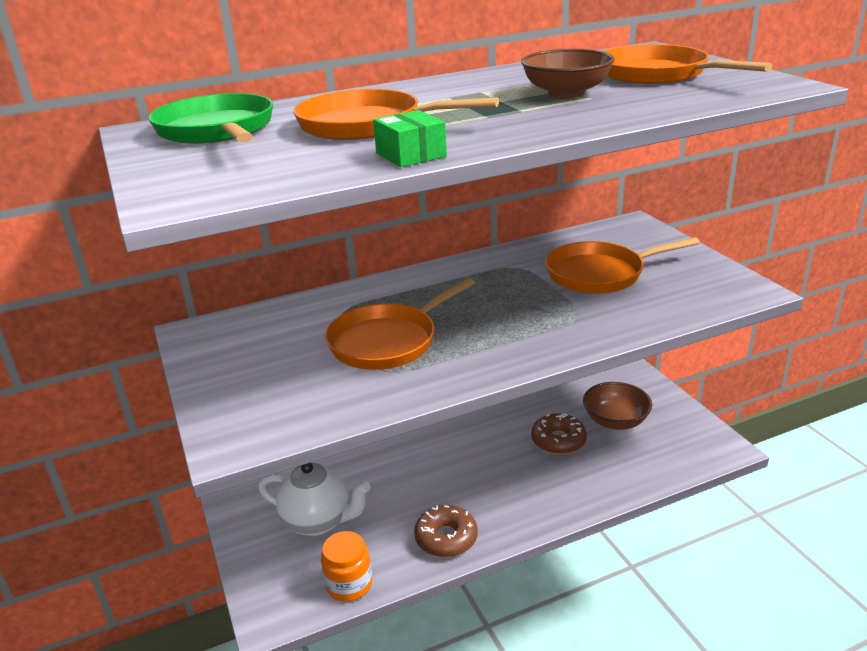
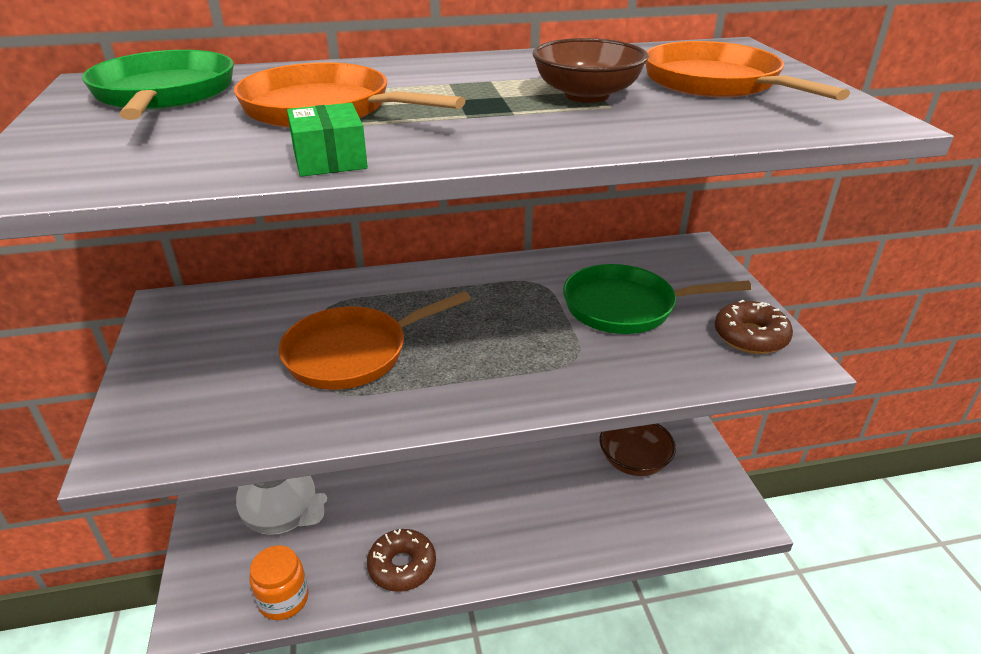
camera: 10 degrees right, 5 degrees up
brown donut [531,413,587,455] -> brown donut moved to [714,300,793,354]
orange pan [545,237,700,294] -> green pan [563,264,752,334]

